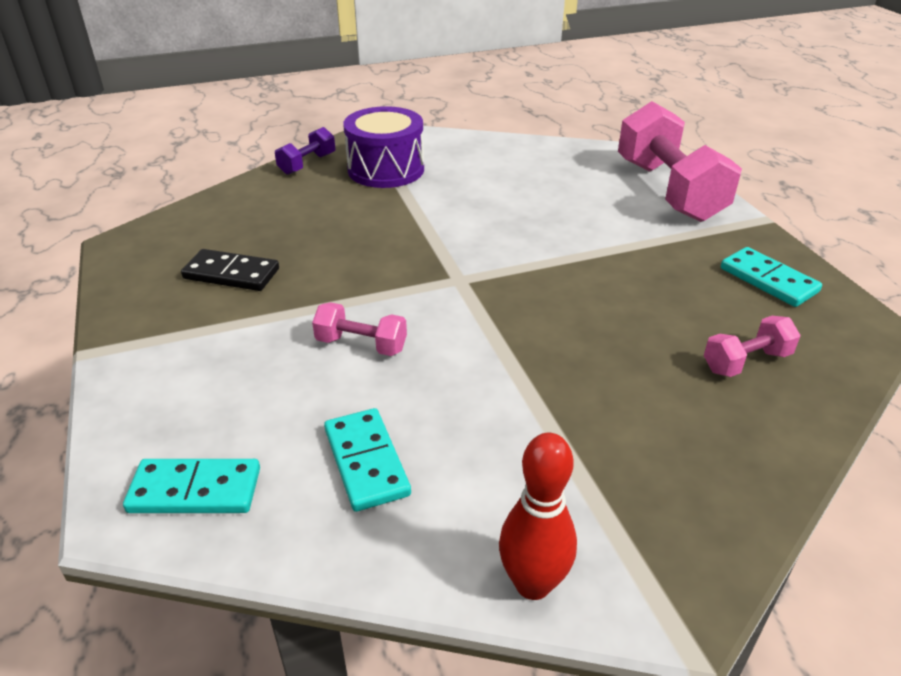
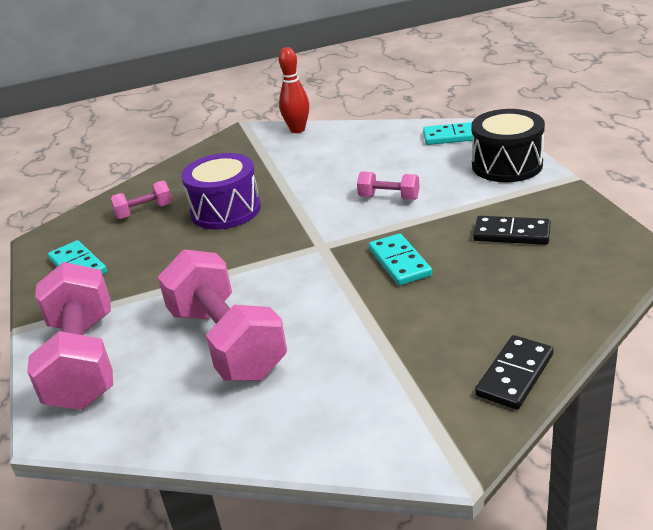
camera: 175 degrees left, 5 degrees down
purple dumbbell [275,127,335,175] -> black domino [475,335,554,410]
turquoise domino [324,408,411,512] -> turquoise domino moved to [369,234,432,286]
purple drum [343,106,424,188] -> purple drum moved to [181,153,261,230]
none -> pink dumbbell [158,249,287,381]
none -> black drum [471,109,545,182]

